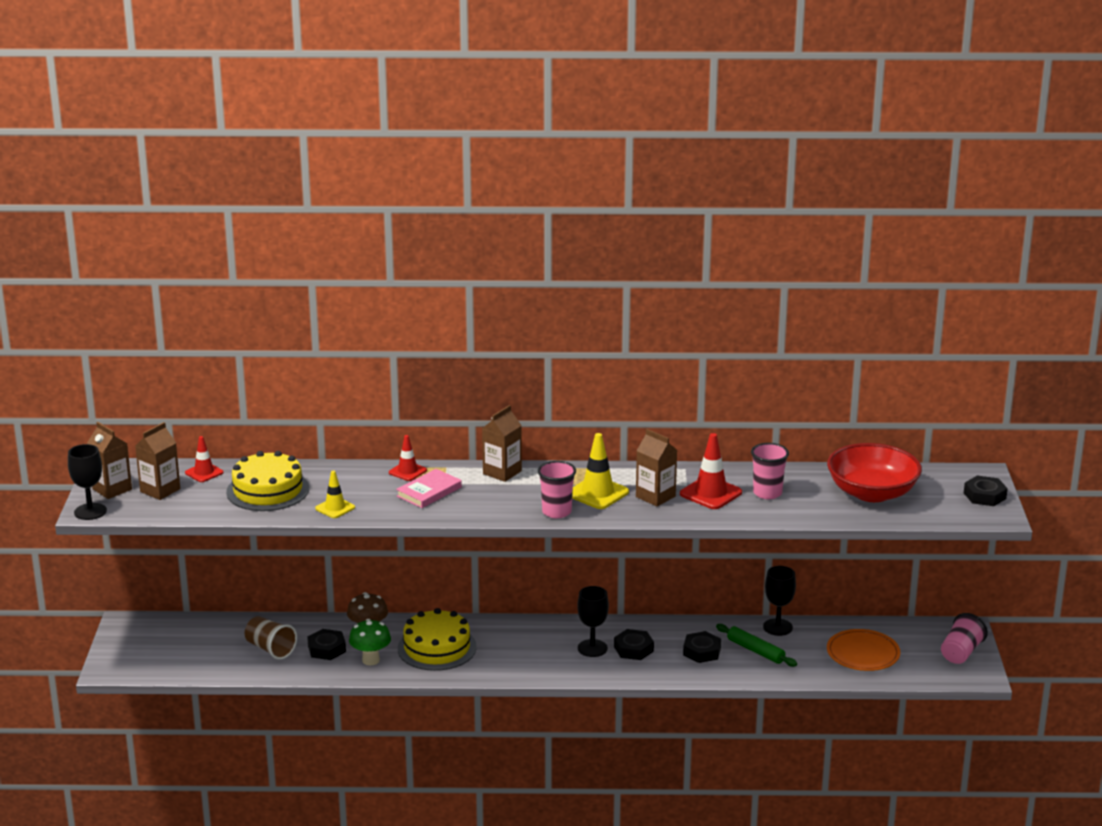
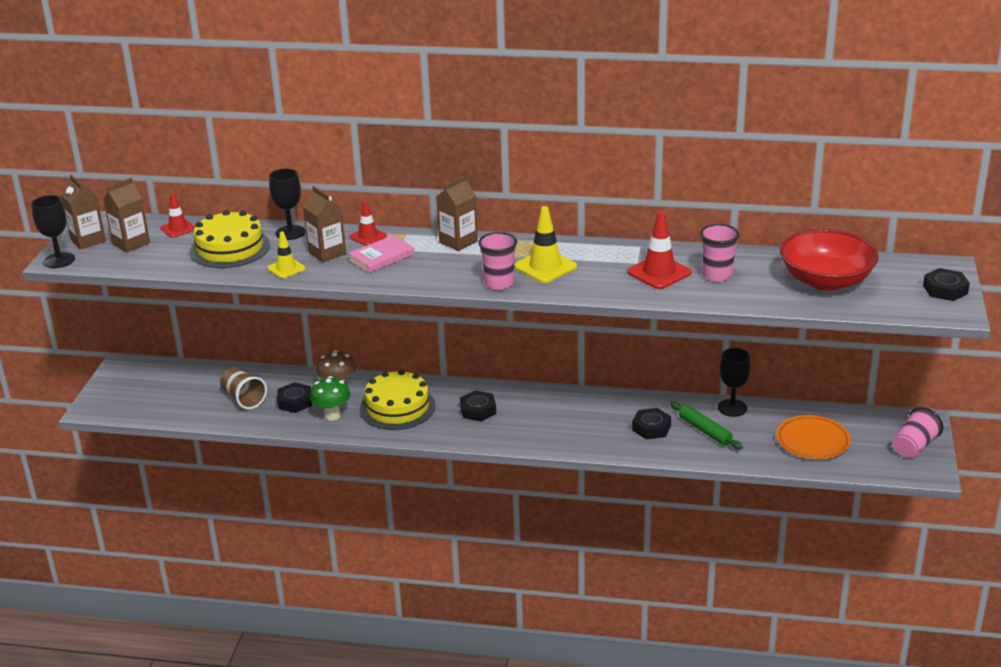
camera: 10 degrees right, 5 degrees up
black goblet [577,586,609,657] -> black goblet moved to [269,169,305,240]
black nut [614,629,654,660] -> black nut moved to [460,390,496,422]
brown carton [636,429,677,507] -> brown carton moved to [303,186,346,262]

